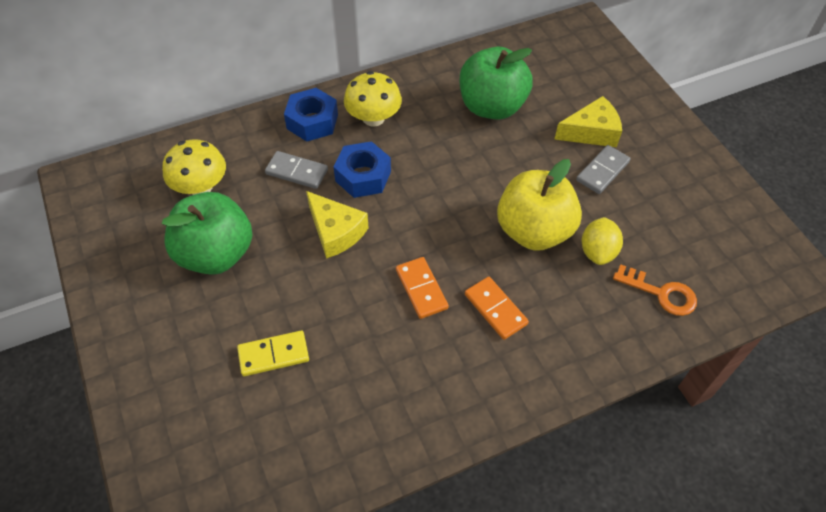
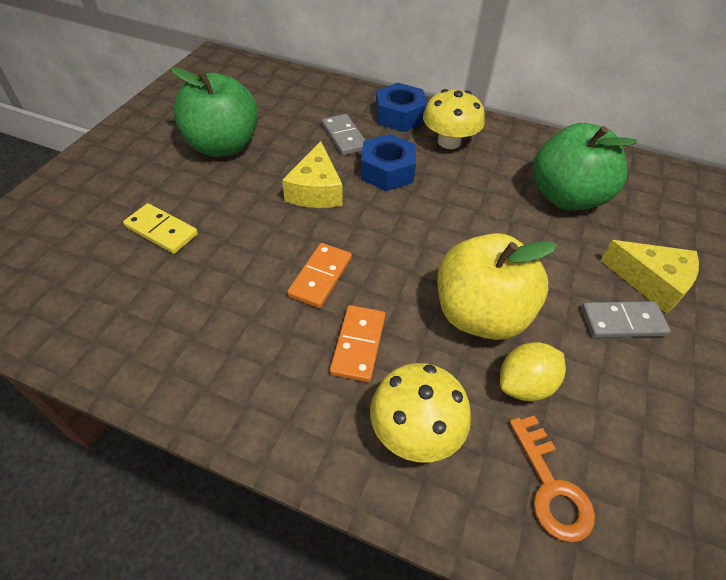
camera: 45 degrees right, 5 degrees down
yellow mushroom [162,139,226,195] -> yellow mushroom moved to [370,363,471,462]

